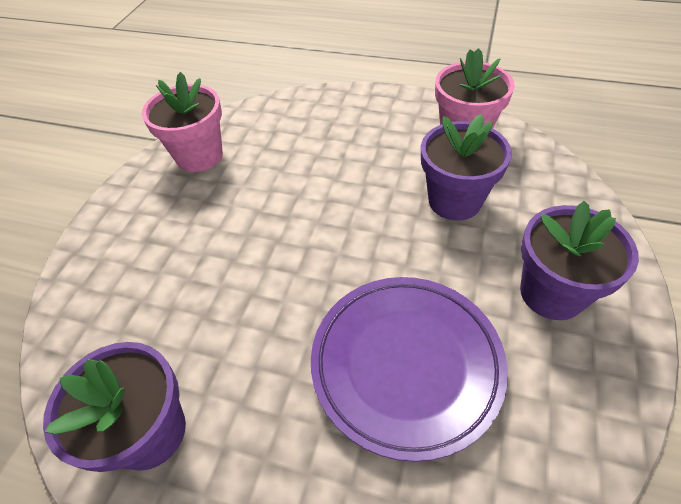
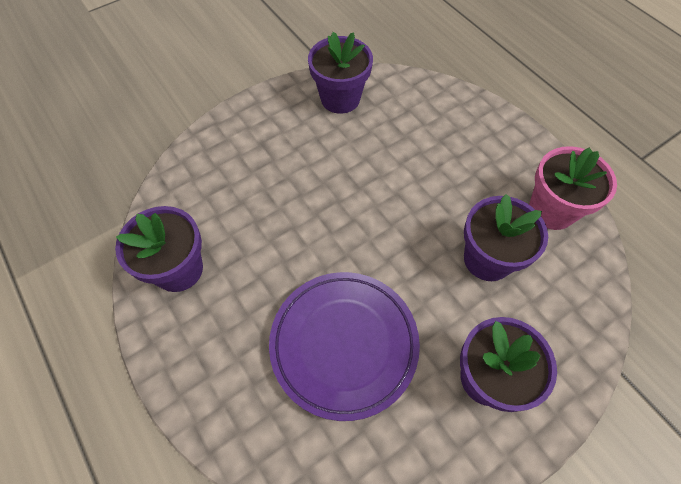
camera: 35 degrees right, 10 degrees up
pink flower pot [142,72,223,172] -> purple flower pot [308,32,373,114]

